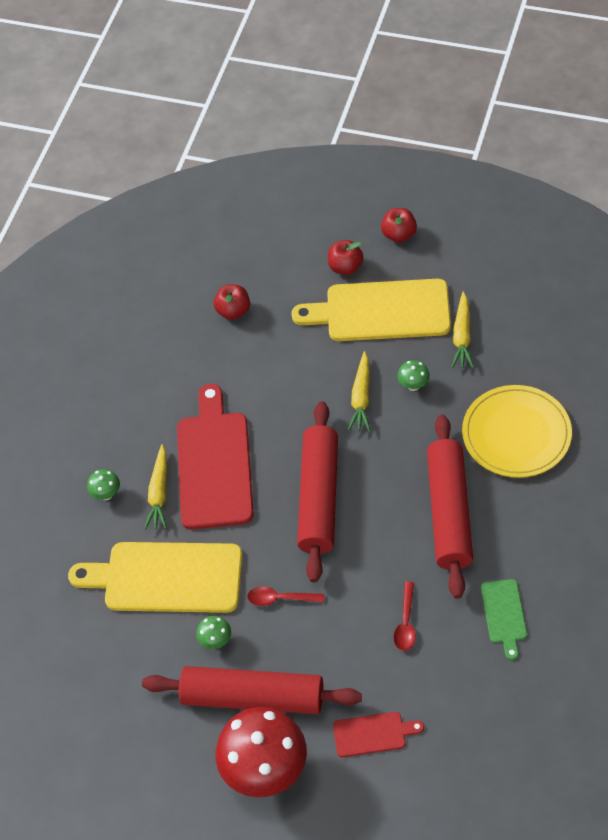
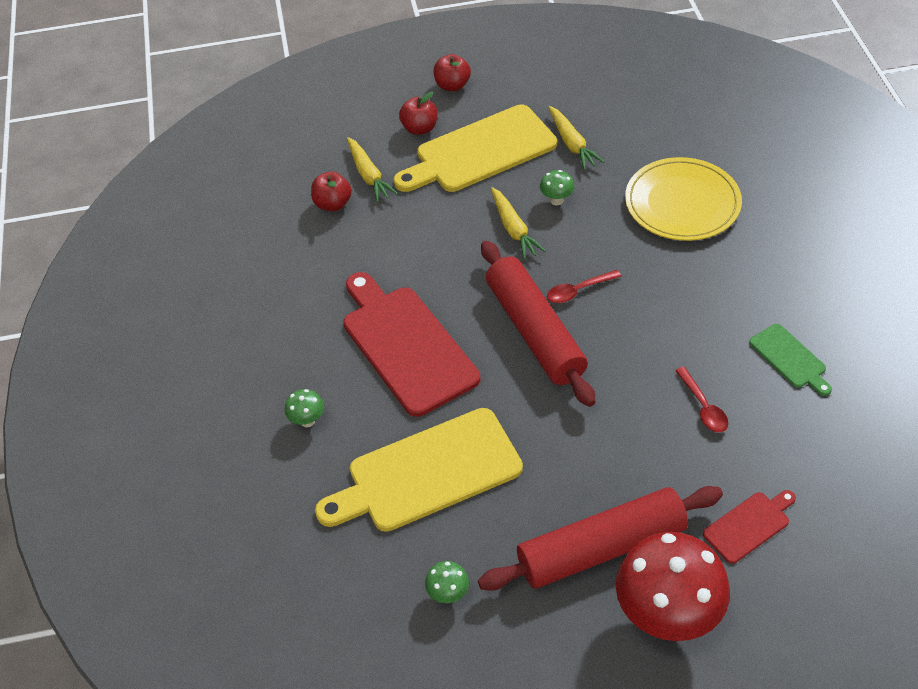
camera: 30 degrees left, 5 degrees down
yellow carrot [144,444,167,530] -> yellow carrot moved to [347,137,398,202]
green mushroom [196,616,231,649] -> green mushroom moved to [425,561,469,603]
red spoon [247,586,324,606] -> red spoon moved to [547,270,622,303]
red rolling pin [427,415,473,599] -> none

